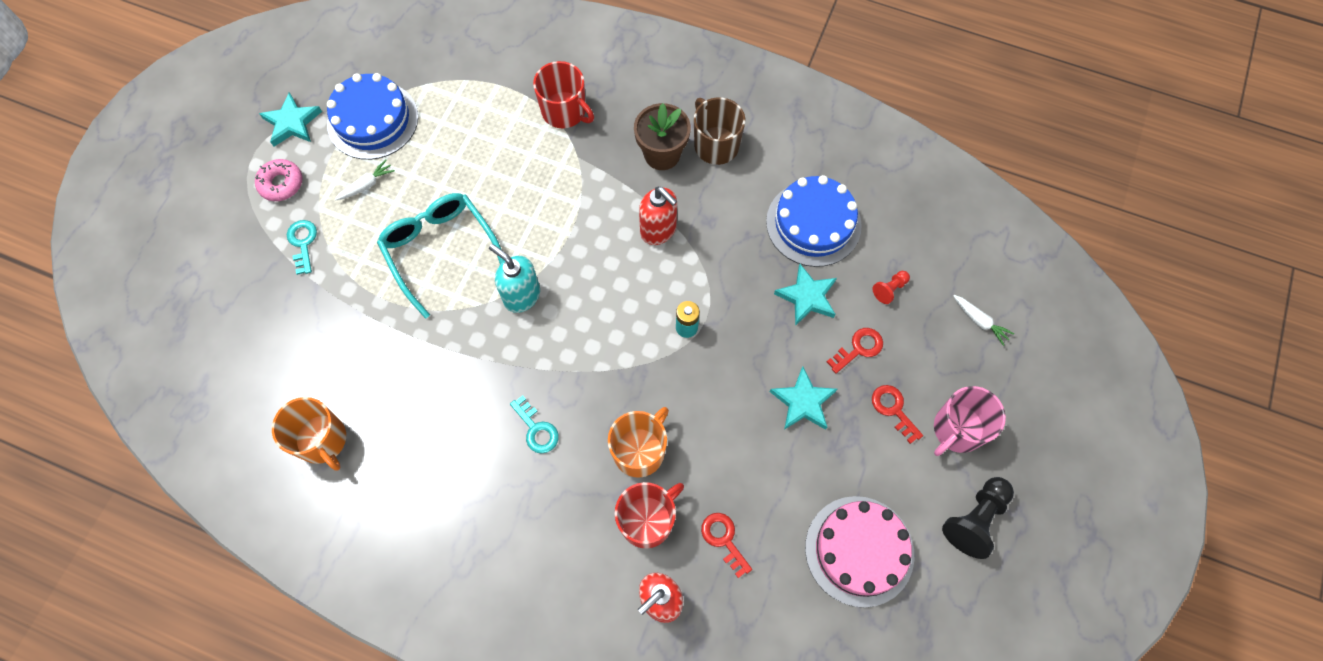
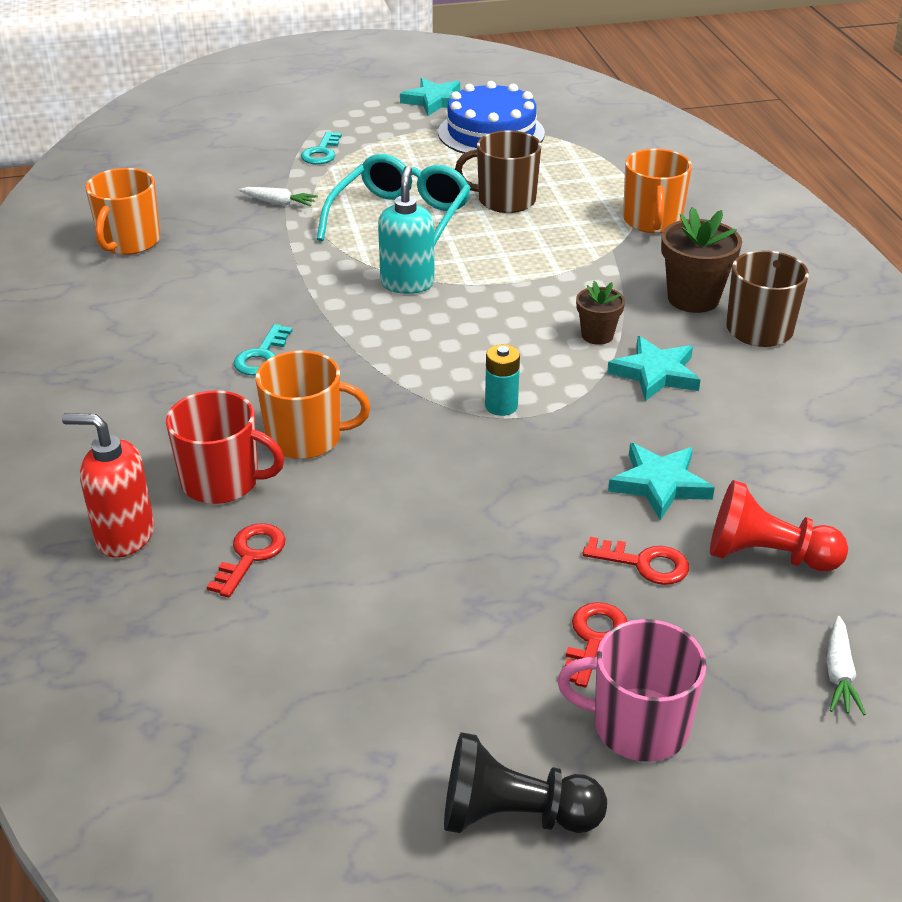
camera: 55 degrees right, 30 degrees down
pink donut [255,159,303,201] -> none
turquoise key [287,220,317,275] -> turquoise key turned 150 degrees clockwise [301,131,342,165]
white carrot [334,160,395,201] -> white carrot moved to [239,187,318,206]
red mug [533,61,594,128] -> orange mug [623,149,692,233]
red soap dispenser [639,187,677,245] -> brown flower pot [576,281,625,345]
blue cake [766,175,862,267] -> none
turquoise star [770,367,837,430] -> turquoise star moved to [607,336,700,401]
pink cake [805,496,914,608] -> none
red pawn [873,271,910,304] -> red pawn [710,480,848,572], size x1.90
none -> brown mug [455,130,541,213]

